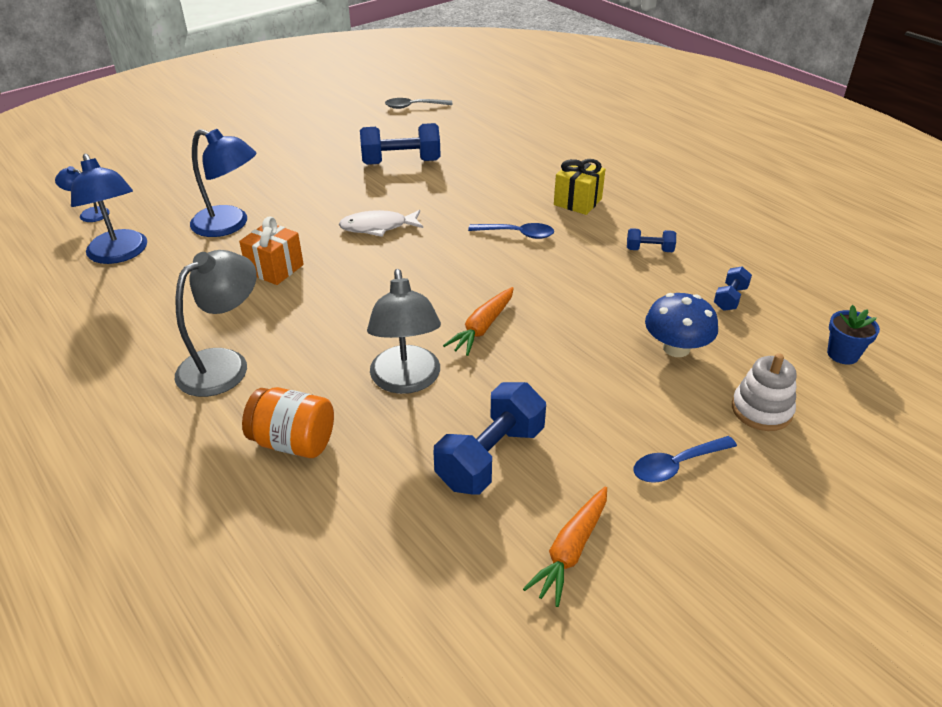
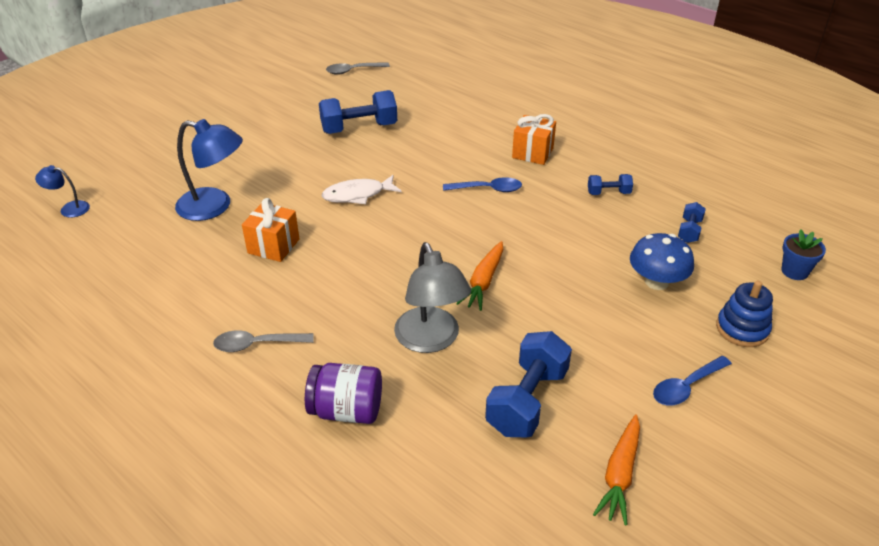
camera: 10 degrees left, 0 degrees up
blue lamp [71,154,147,264] -> none
grey lamp [175,250,257,397] -> grey spoon [213,330,313,352]
orange jar [242,387,334,458] -> purple jar [305,363,382,424]
yellow gift [554,159,605,215] -> orange gift [512,114,556,165]
white stacking toy [732,353,797,431] -> blue stacking toy [716,281,773,347]

